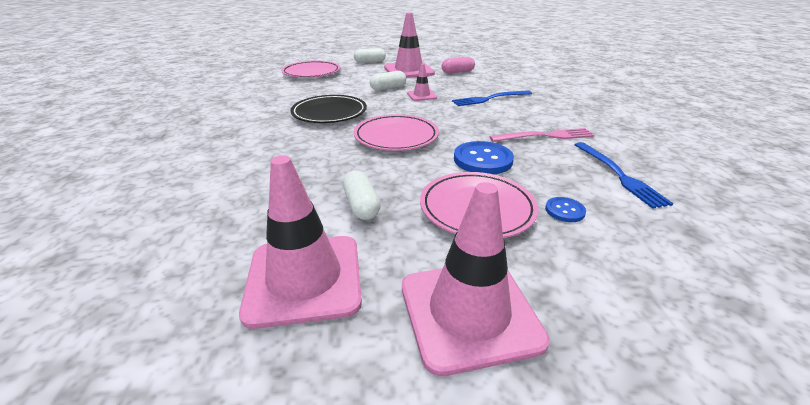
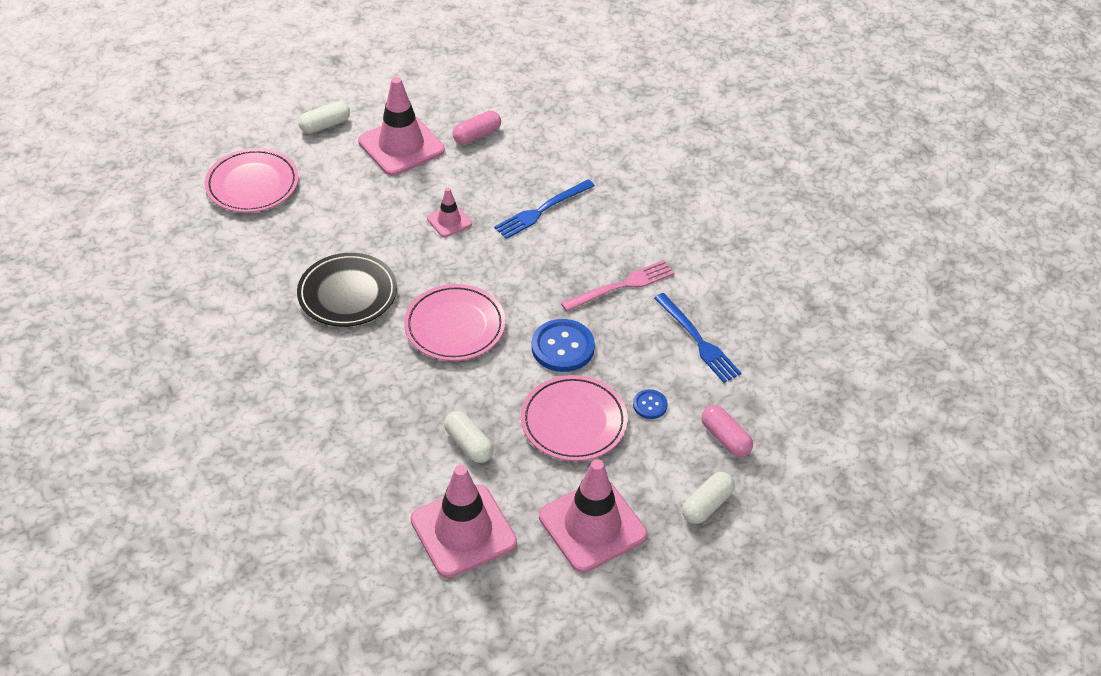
camera: 20 degrees left, 15 degrees up
white capsule [370,71,406,90] -> white capsule moved to [682,472,735,524]
none -> pink capsule [702,405,753,457]

